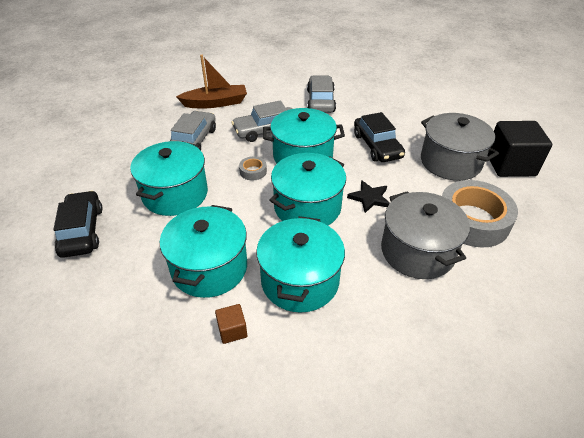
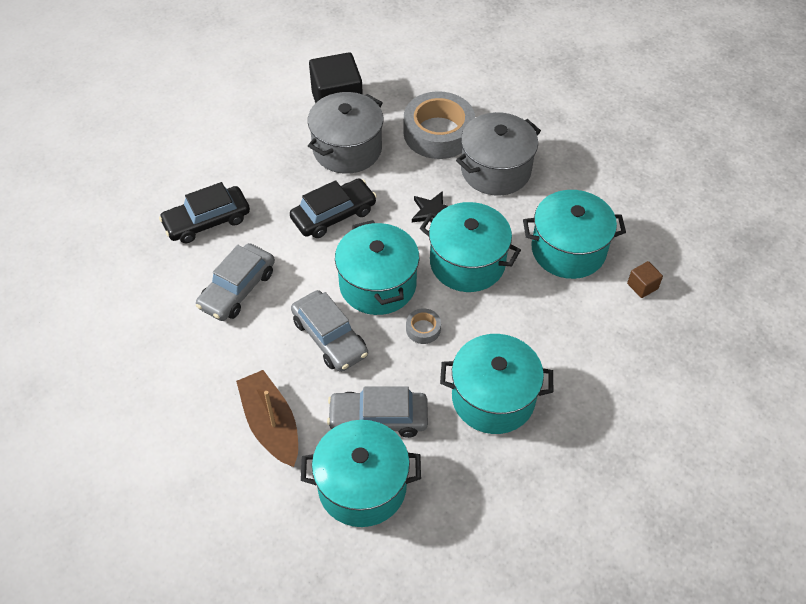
camera: 105 degrees left, 10 degrees up
black car [53,191,103,258] -> black car moved to [159,182,250,243]
turquoise pot [160,205,247,298] -> turquoise pot moved to [301,420,421,527]
grey car [307,75,336,113] -> grey car turned 45 degrees counterclockwise [196,243,275,321]

